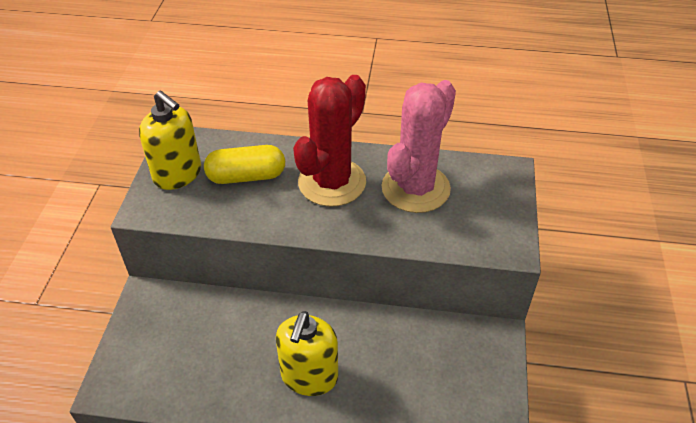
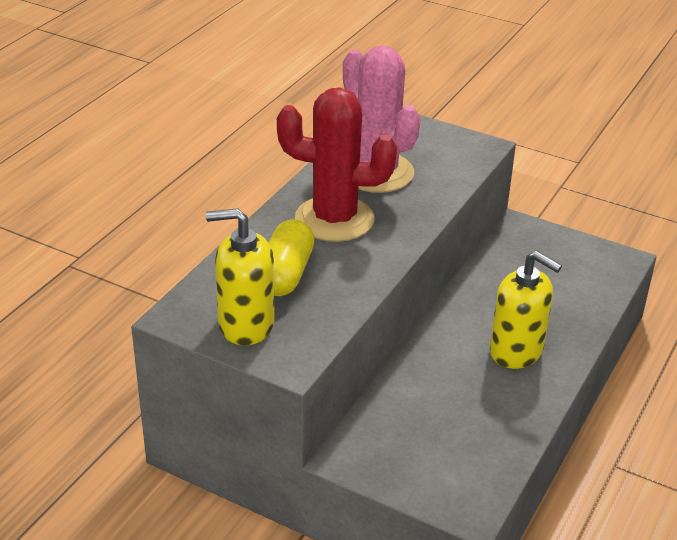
camera: 70 degrees left, 10 degrees down
yellow soap dispenser [139,90,201,190] -> yellow soap dispenser turned 150 degrees counterclockwise [206,208,275,346]
red cactus [293,75,366,207] -> red cactus turned 45 degrees counterclockwise [277,87,397,242]

